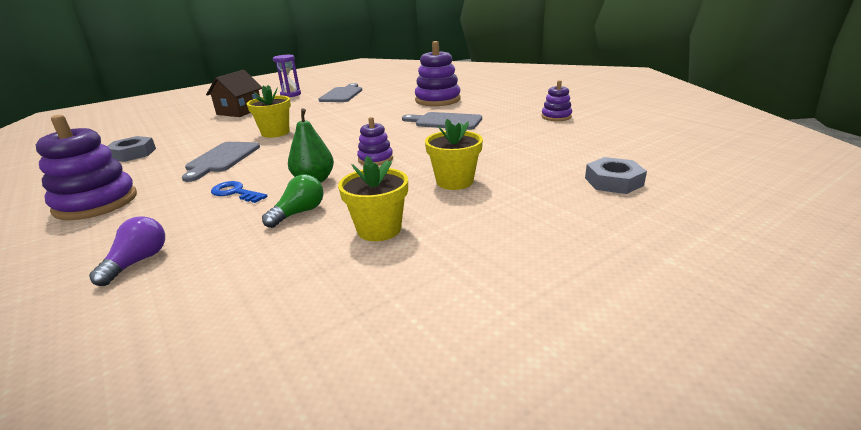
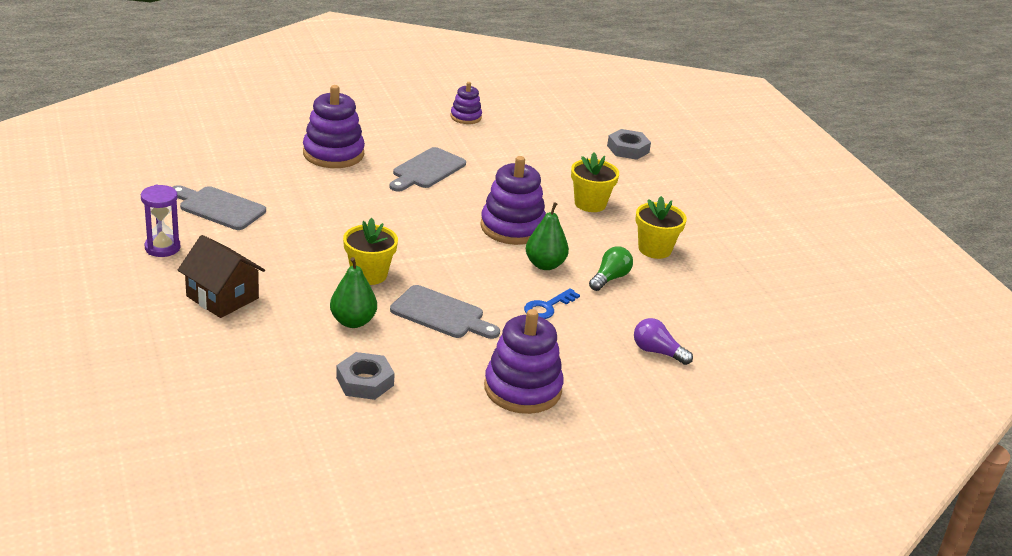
camera: 80 degrees left, 5 degrees up
green light bulb [262,175,324,228] -> green light bulb turned 75 degrees clockwise [589,246,633,291]
purple stacking toy [357,117,393,166] -> purple stacking toy [480,156,546,245], size x1.81
none -> green pear [330,257,377,328]

